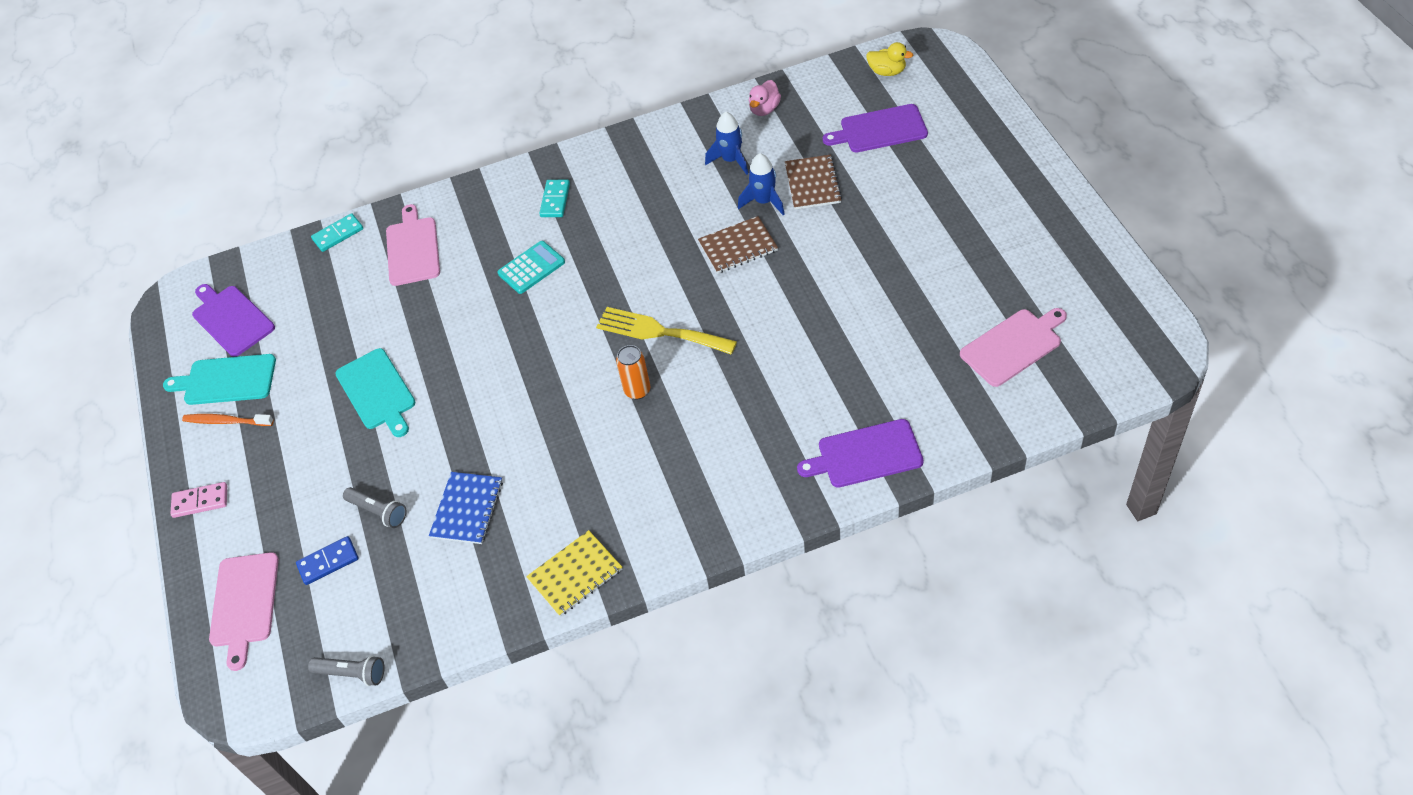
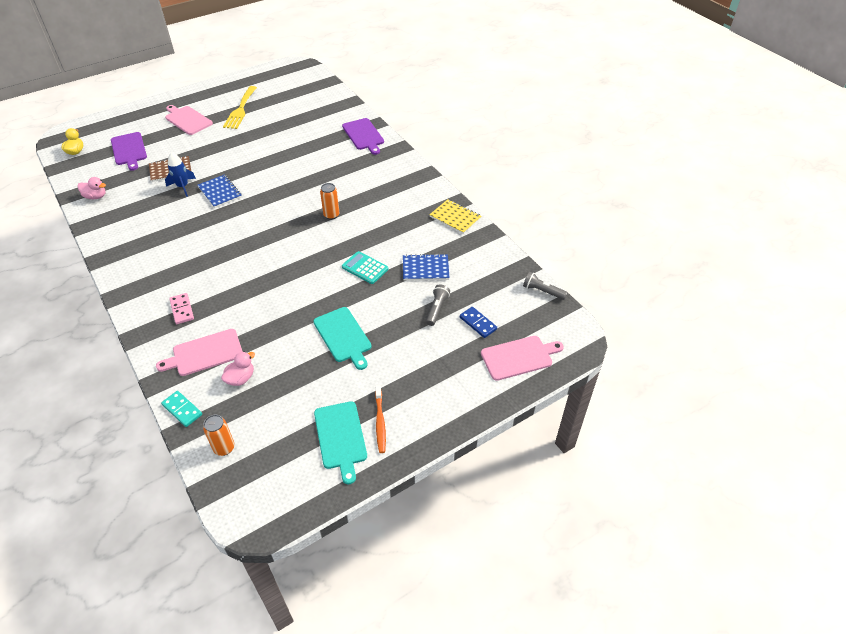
camera: 110 degrees left, 5 degrees down
pink domino [170,482,227,518] -> pink domino moved to [169,293,194,324]
purple cutting board [192,284,275,357] -> none
grey flashlight [308,655,384,686] -> grey flashlight turned 60 degrees counterclockwise [523,272,568,300]
turquoise cutting board [335,348,415,437] -> turquoise cutting board turned 105 degrees clockwise [313,307,372,370]
turquoise calculator [497,241,565,294] -> turquoise calculator moved to [342,251,388,284]
turquoise domino [539,180,570,217] -> none
yellow fork [596,307,737,354] -> yellow fork moved to [223,86,257,129]
brown notebook [698,216,778,274] -> blue notebook [197,175,242,208]
blue rocket [705,112,748,175] -> none
pink cutting board [960,308,1067,387] -> pink cutting board moved to [165,105,213,135]
none -> orange can [203,415,235,456]
none -> pink duck [221,352,255,386]

